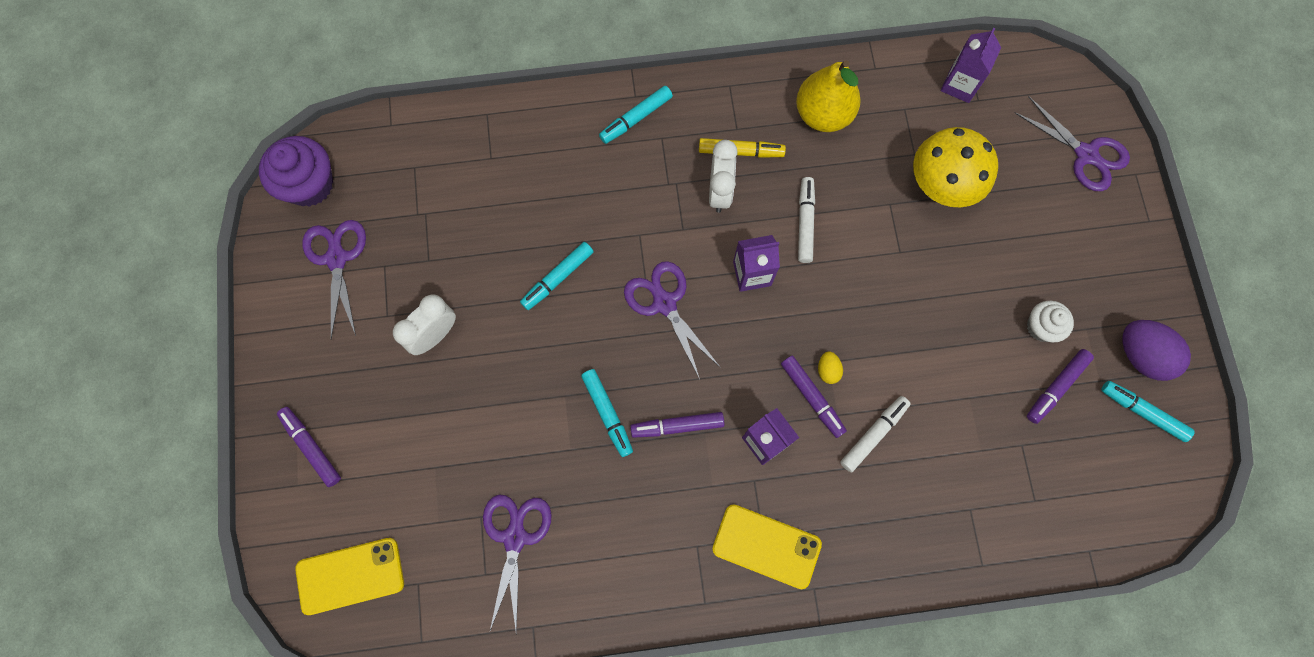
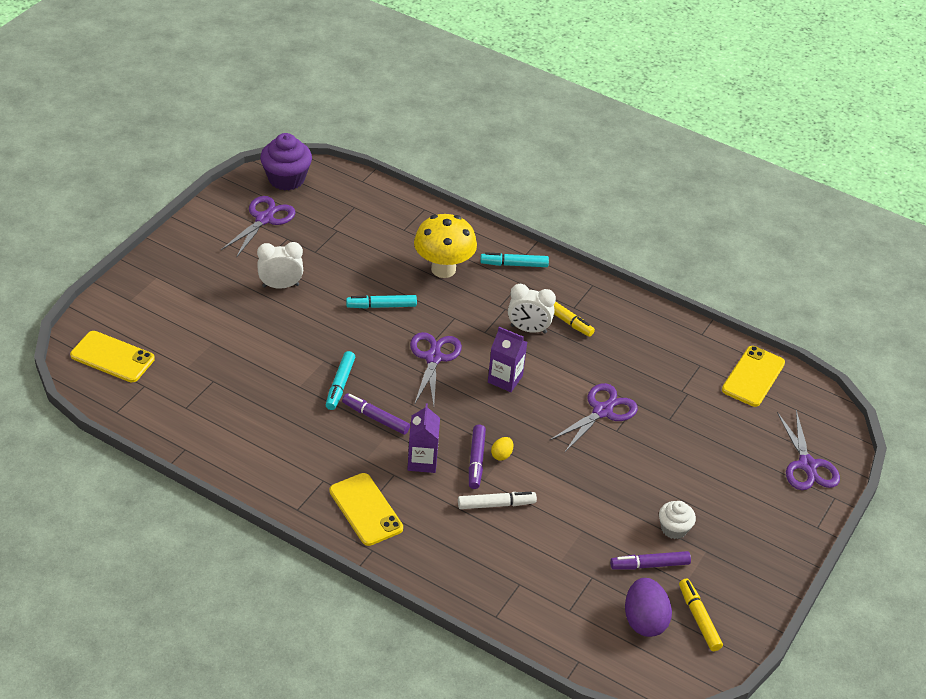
camera: 35 degrees right, 30 degrees down
purple marker [277,407,341,487] -> none
purple scissors [483,495,552,631] -> purple scissors moved to [549,383,638,452]
white clock [709,140,738,213] -> white clock turned 60 degrees clockwise [508,284,556,334]
yellow pear [796,60,861,132] -> none
white marker [798,177,815,263] -> none
yellow mushroom [913,127,998,208] -> yellow mushroom moved to [414,214,477,278]
purple carton [941,28,1001,103] -> yellow phone [722,346,785,407]
turquoise marker [1101,381,1195,442] -> yellow marker [679,579,723,651]
purple egg [1122,320,1191,381] -> purple egg moved to [625,578,672,637]

